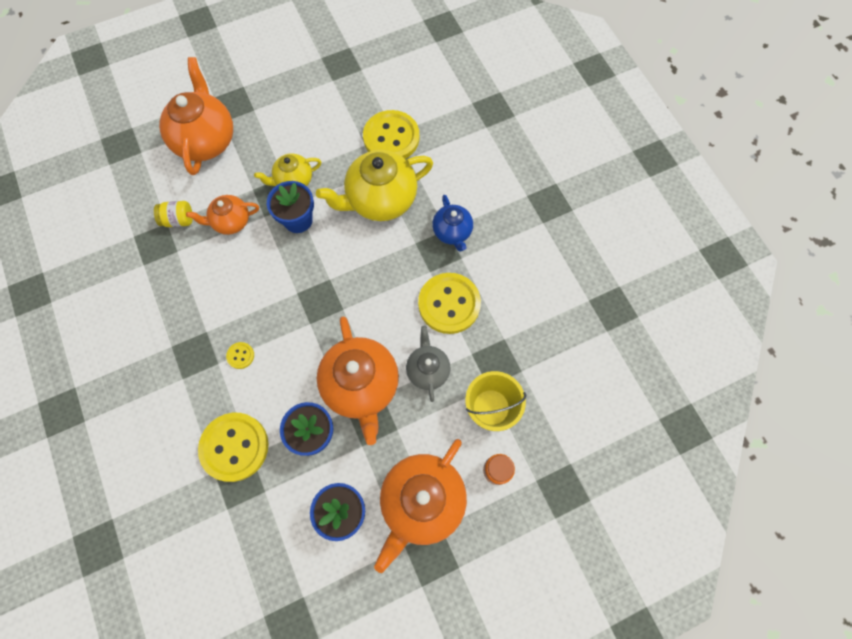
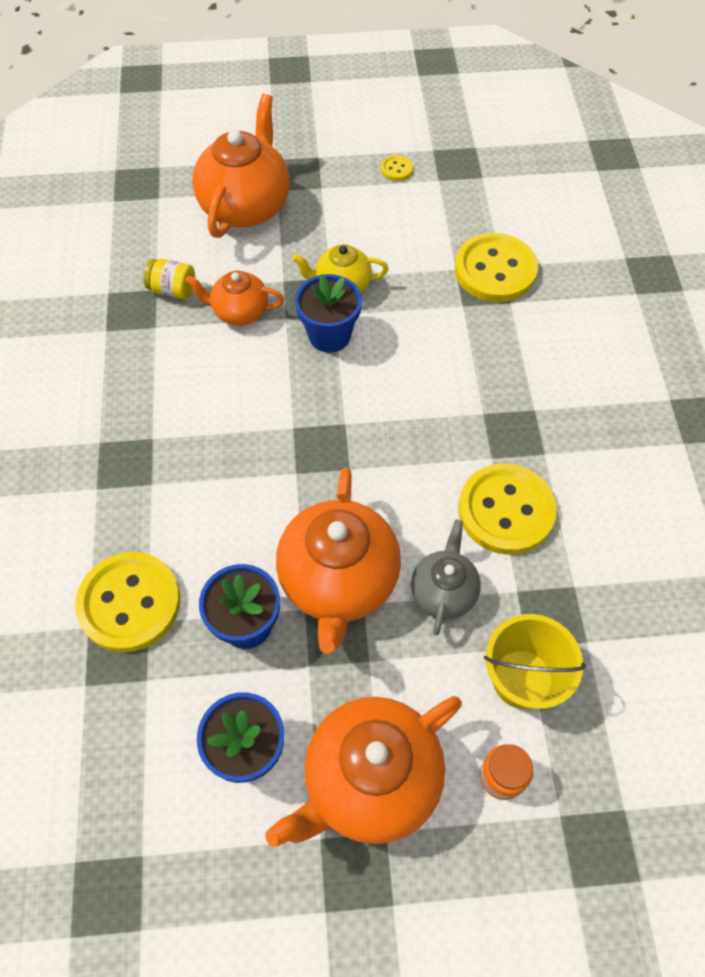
camera: 20 degrees right, 10 degrees down
yellow button [226,342,254,369] -> yellow button moved to [381,155,413,181]
yellow teapot [316,150,433,221] -> none
blue teapot [432,195,473,252] -> none

